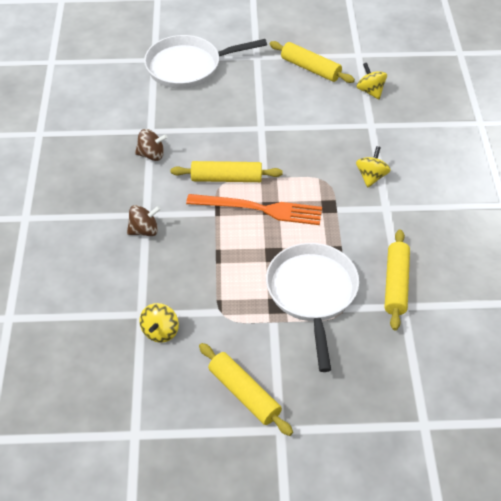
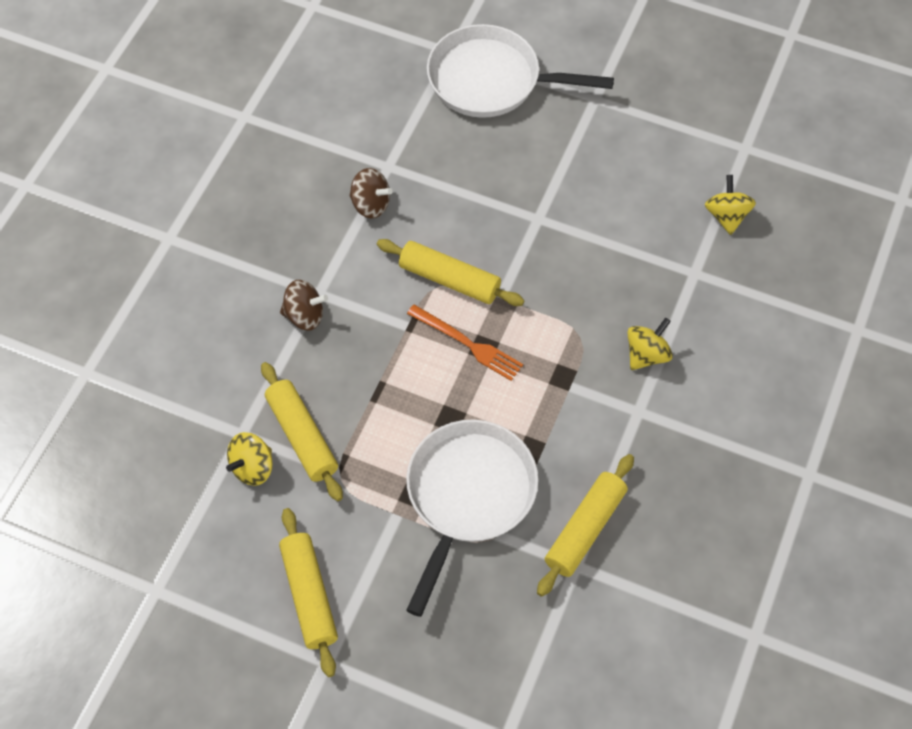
camera: 25 degrees right, 10 degrees up
orange fork [186,194,322,225] -> orange fork [407,305,523,381], size x0.66
yellow rolling pin [270,41,355,83] -> yellow rolling pin moved to [261,362,343,501]

